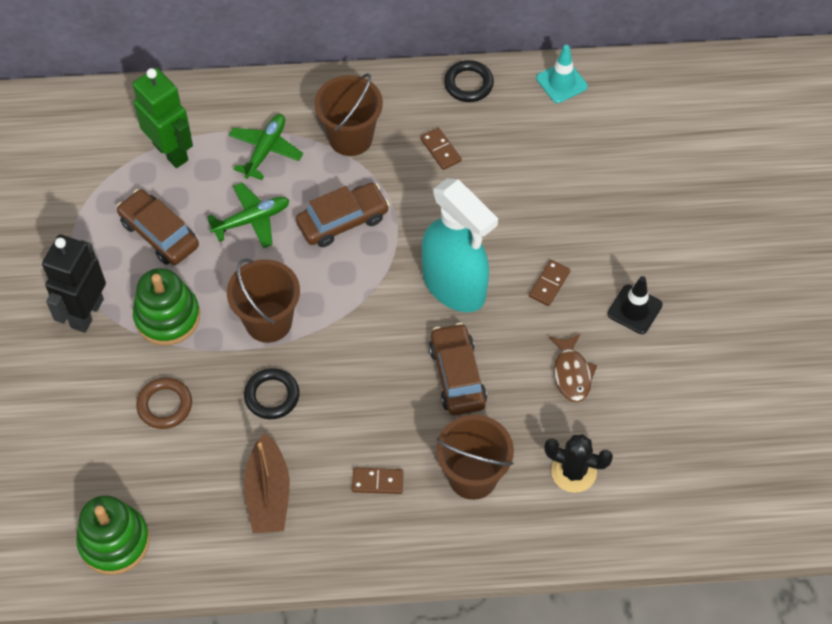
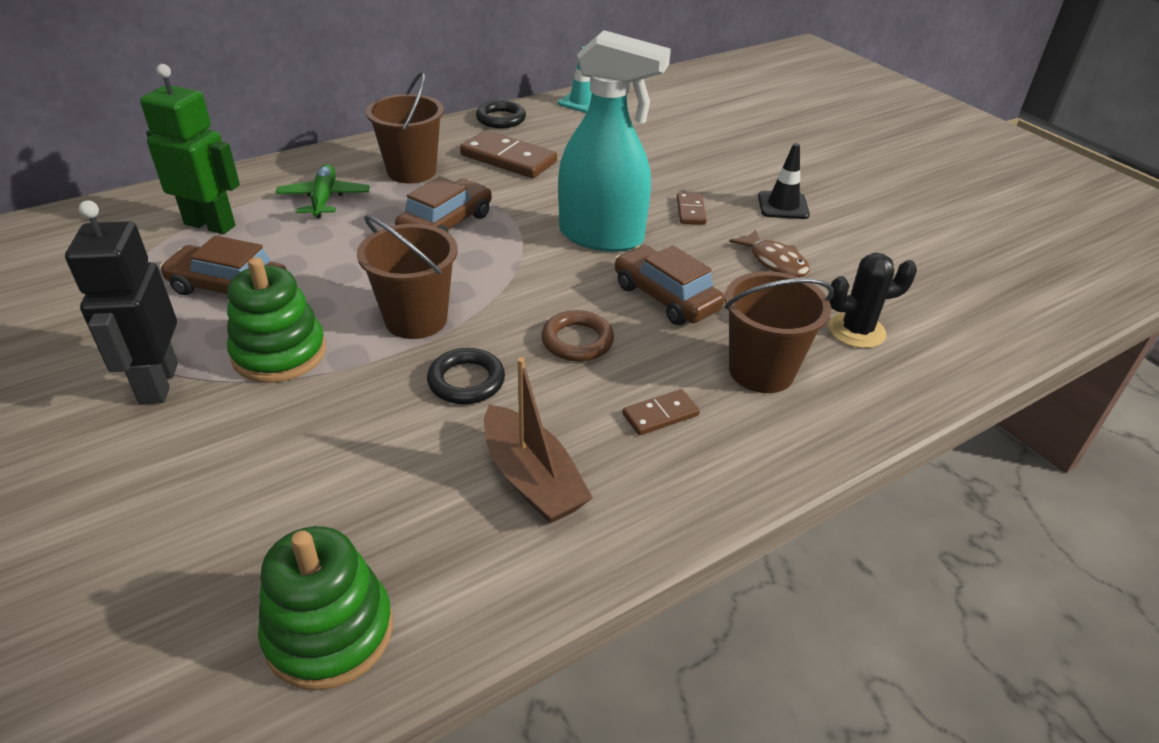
camera: 30 degrees left, 20 degrees down
brown ring [136,377,192,429] -> brown ring moved to [541,310,614,361]
green plane [207,183,289,248] -> none
brown domino [420,127,462,170] -> brown domino [460,130,557,178], size x1.87

